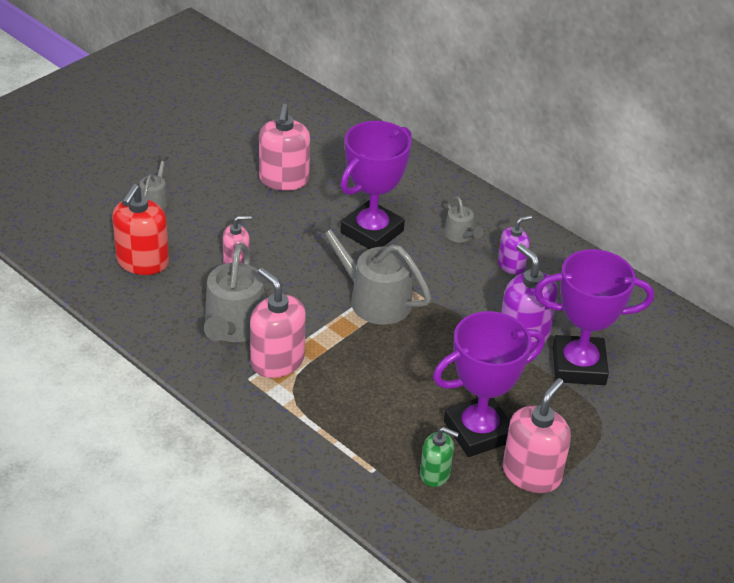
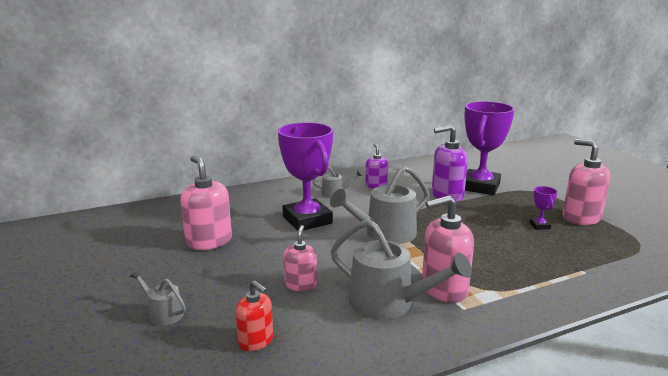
camera: 65 degrees left, 20 degrees down
red soap dispenser [112,184,169,275] -> red soap dispenser [235,280,273,351], size x0.60
pink soap dispenser [259,104,310,191] -> pink soap dispenser turned 150 degrees counterclockwise [180,156,232,250]
green soap dispenser [420,427,459,487] -> none
purple trophy [433,311,545,457] -> purple trophy [529,186,558,230], size x0.41

